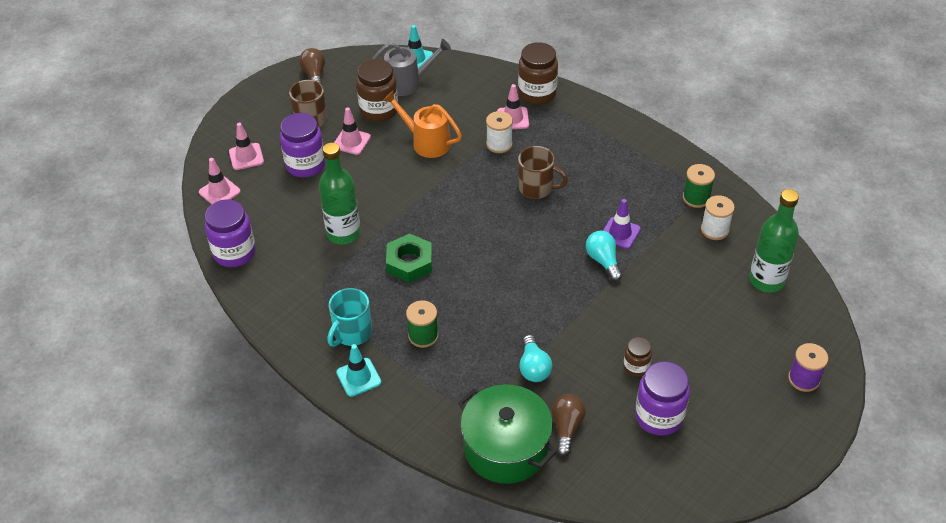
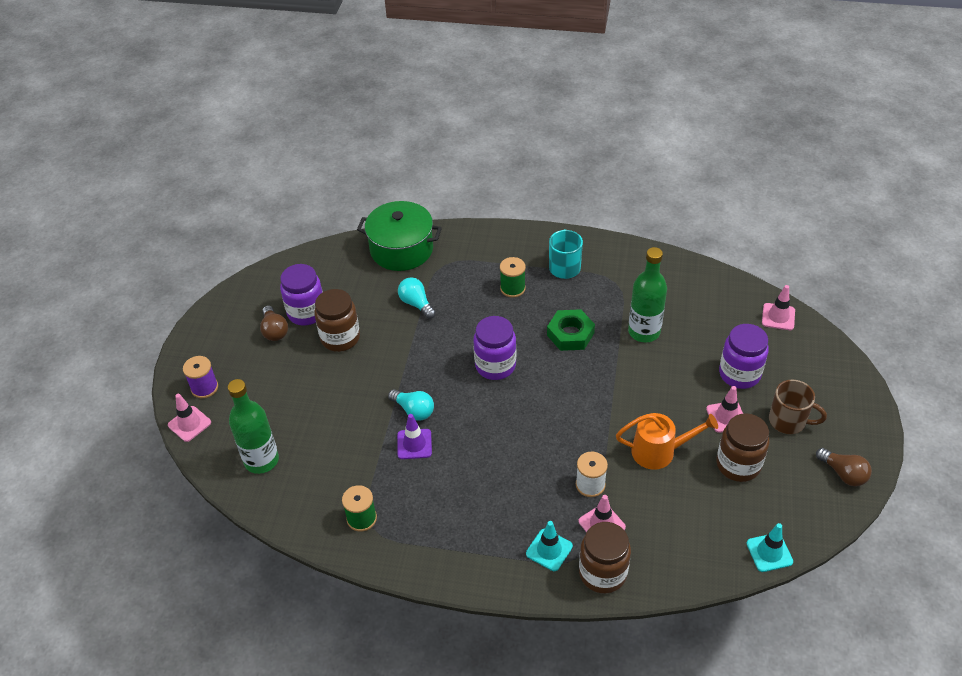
camera: 150 degrees right, 0 degrees up
purple jar [205,199,256,267] -> purple jar moved to [473,316,516,380]
pink traffic cone [229,123,264,170] -> pink traffic cone moved to [168,394,211,442]
turquoise traffic cone [336,344,381,397] -> turquoise traffic cone moved to [526,521,573,571]
grey watering can [372,39,451,96] -> none
brown mug [518,146,568,199] -> none
brown light bulb [552,394,586,456] -> brown light bulb moved to [260,305,288,341]
brown jar [623,337,652,377] -> brown jar [314,289,360,352], size x1.80
white spool [701,195,735,240] -> none

